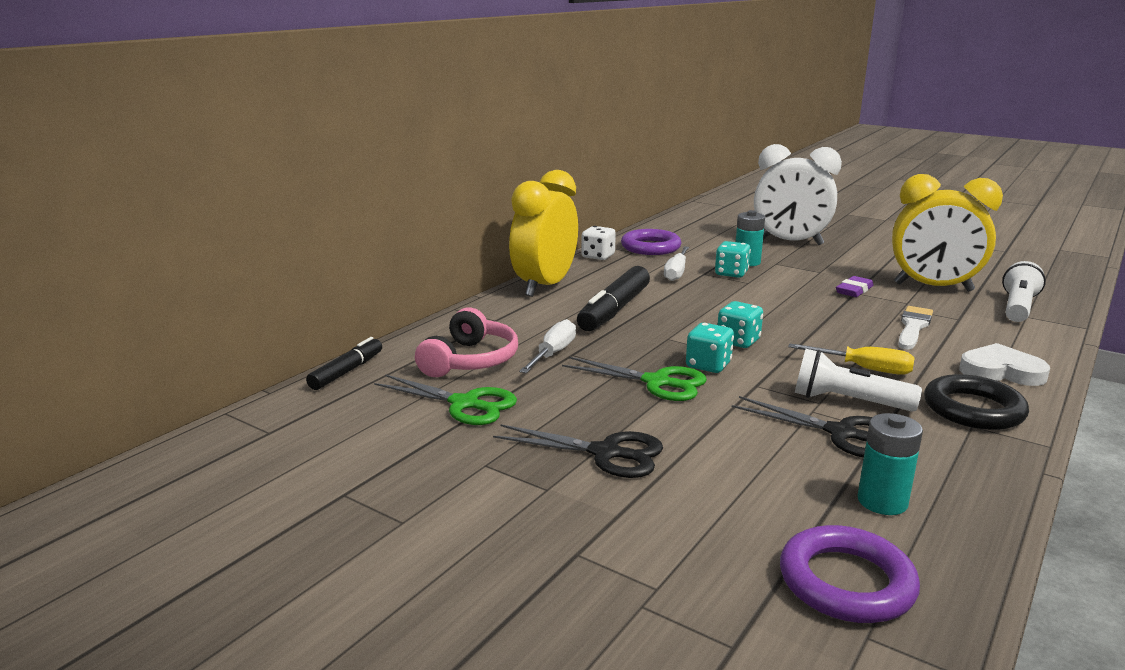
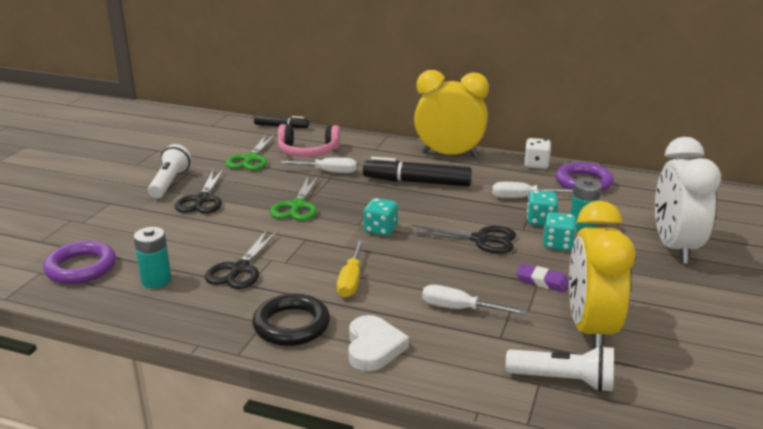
camera: 75 degrees right, 5 degrees up
turquoise dice [686,323,734,373] -> turquoise dice moved to [543,212,577,251]
white flashlight [795,349,922,412] -> white flashlight moved to [148,144,191,198]
white brush [898,306,933,350] -> white screwdriver [422,285,527,315]
none -> black scissors [409,224,516,254]

